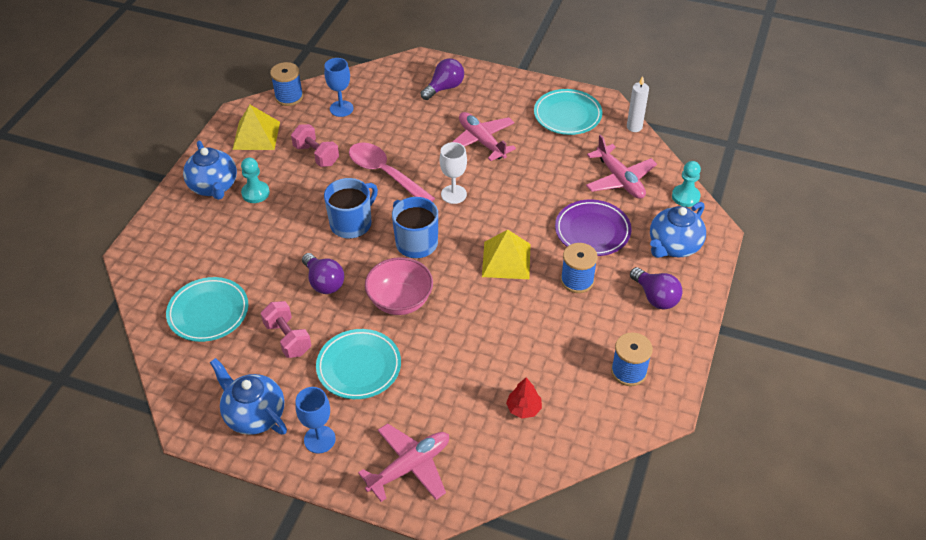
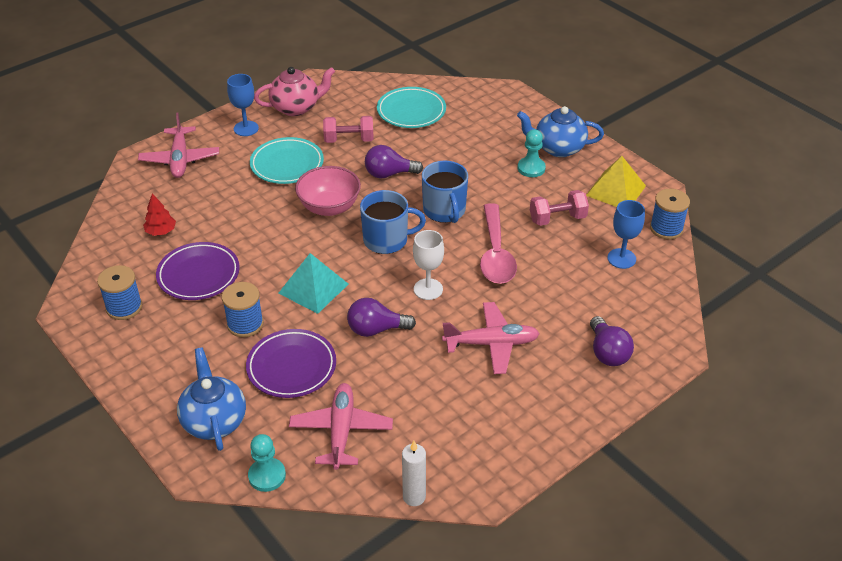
camera: 120 degrees right, 5 degrees down
blue teapot [210,358,287,435] -> pink teapot [254,67,335,116]
pink spoon [349,142,435,201] -> pink spoon turned 105 degrees clockwise [480,203,517,284]
yellow pyramid [482,230,531,279] -> turquoise pyramid [278,253,348,314]
turquoise plate [534,89,602,135] -> none
pink plane [586,135,657,199] -> pink plane turned 90 degrees clockwise [289,383,393,470]
purple light bulb [630,267,683,309] -> purple light bulb moved to [347,298,416,337]
none -> purple plate [156,242,240,300]

